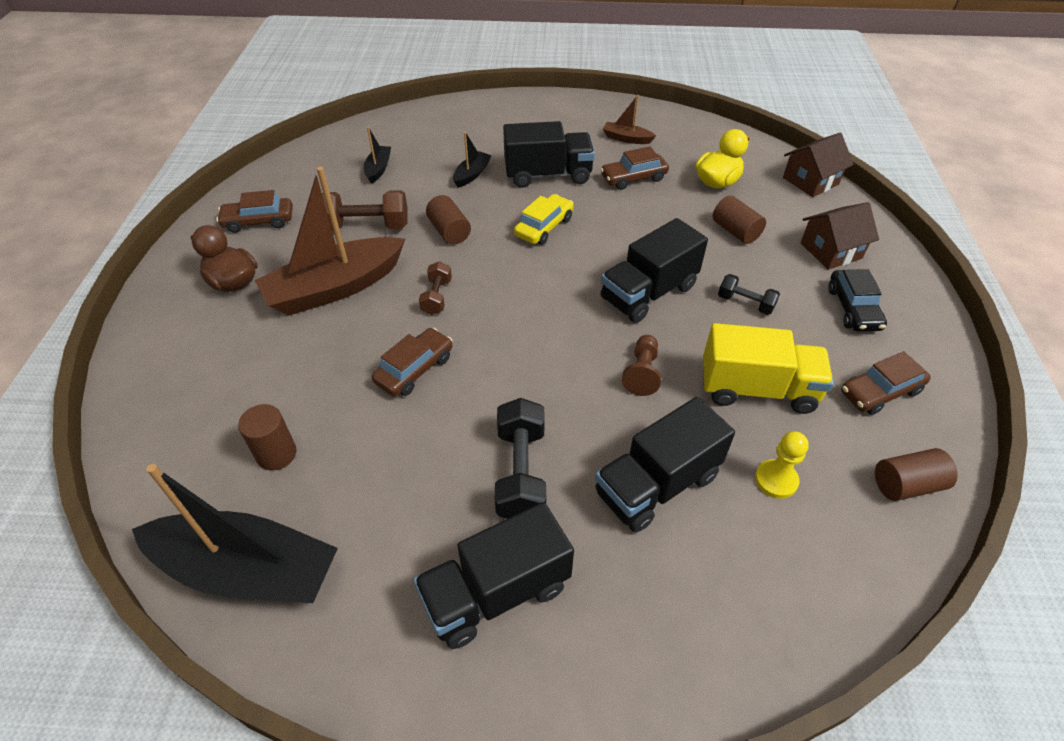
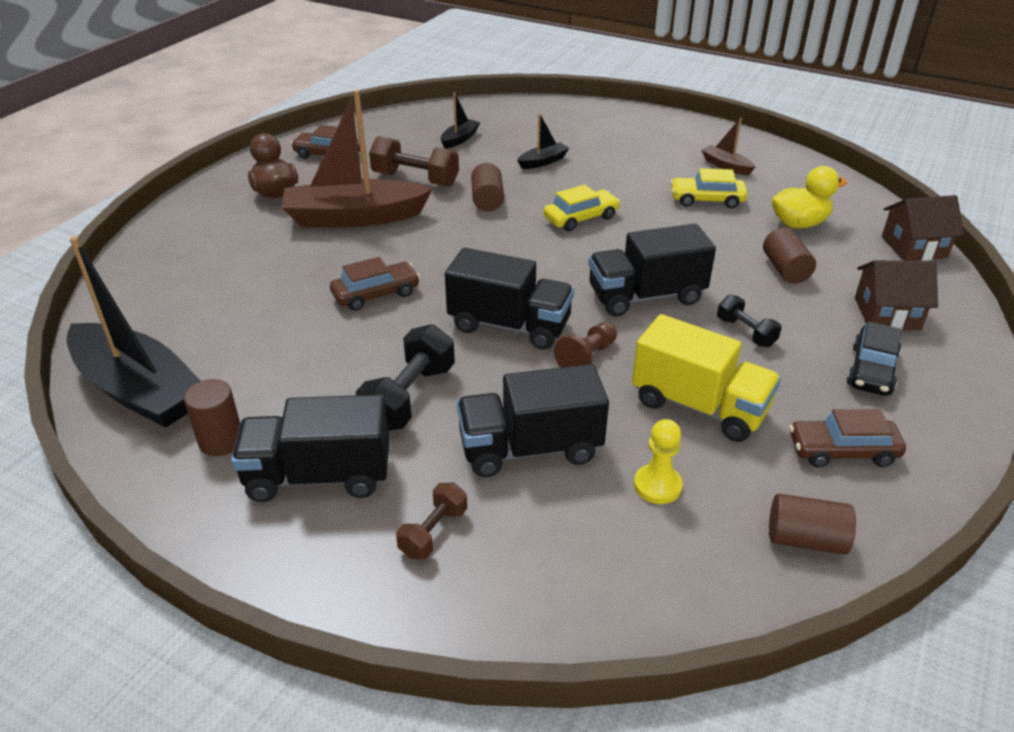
camera: 25 degrees right, 10 degrees down
brown cylinder [238,404,297,471] -> brown cylinder moved to [184,379,240,456]
brown dumbbell [419,261,452,315] -> brown dumbbell moved to [396,483,467,560]
black truck [503,121,595,188] -> black truck moved to [445,248,574,350]
brown car [600,146,669,190] -> yellow car [670,168,747,208]

